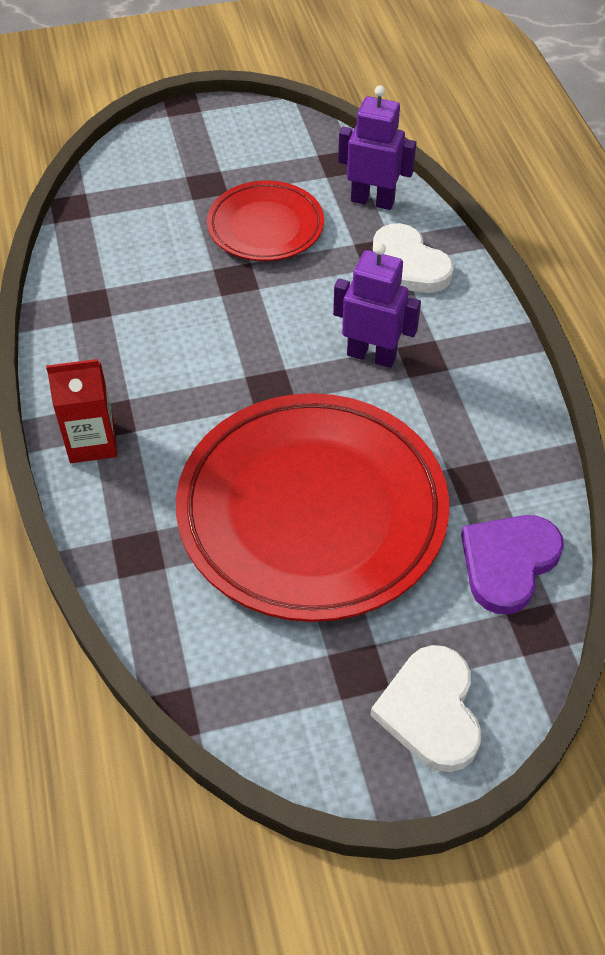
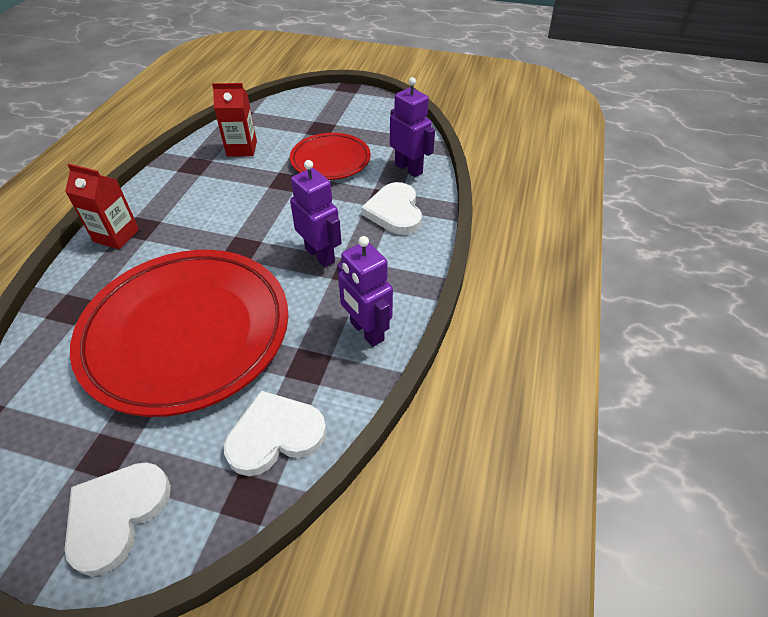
camera: 30 degrees right, 5 degrees down
purple heart [461,515,564,615] -> white heart [224,391,326,476]
none -> red carton [212,83,257,157]
none -> purple robot [337,236,393,347]

